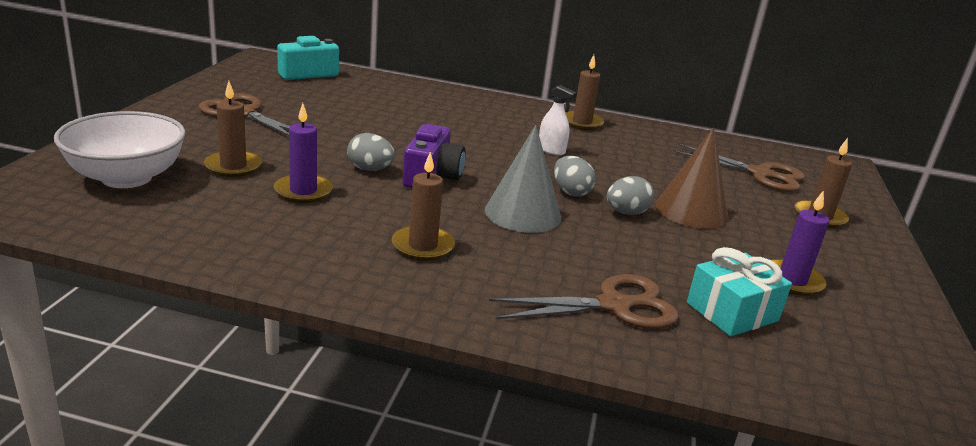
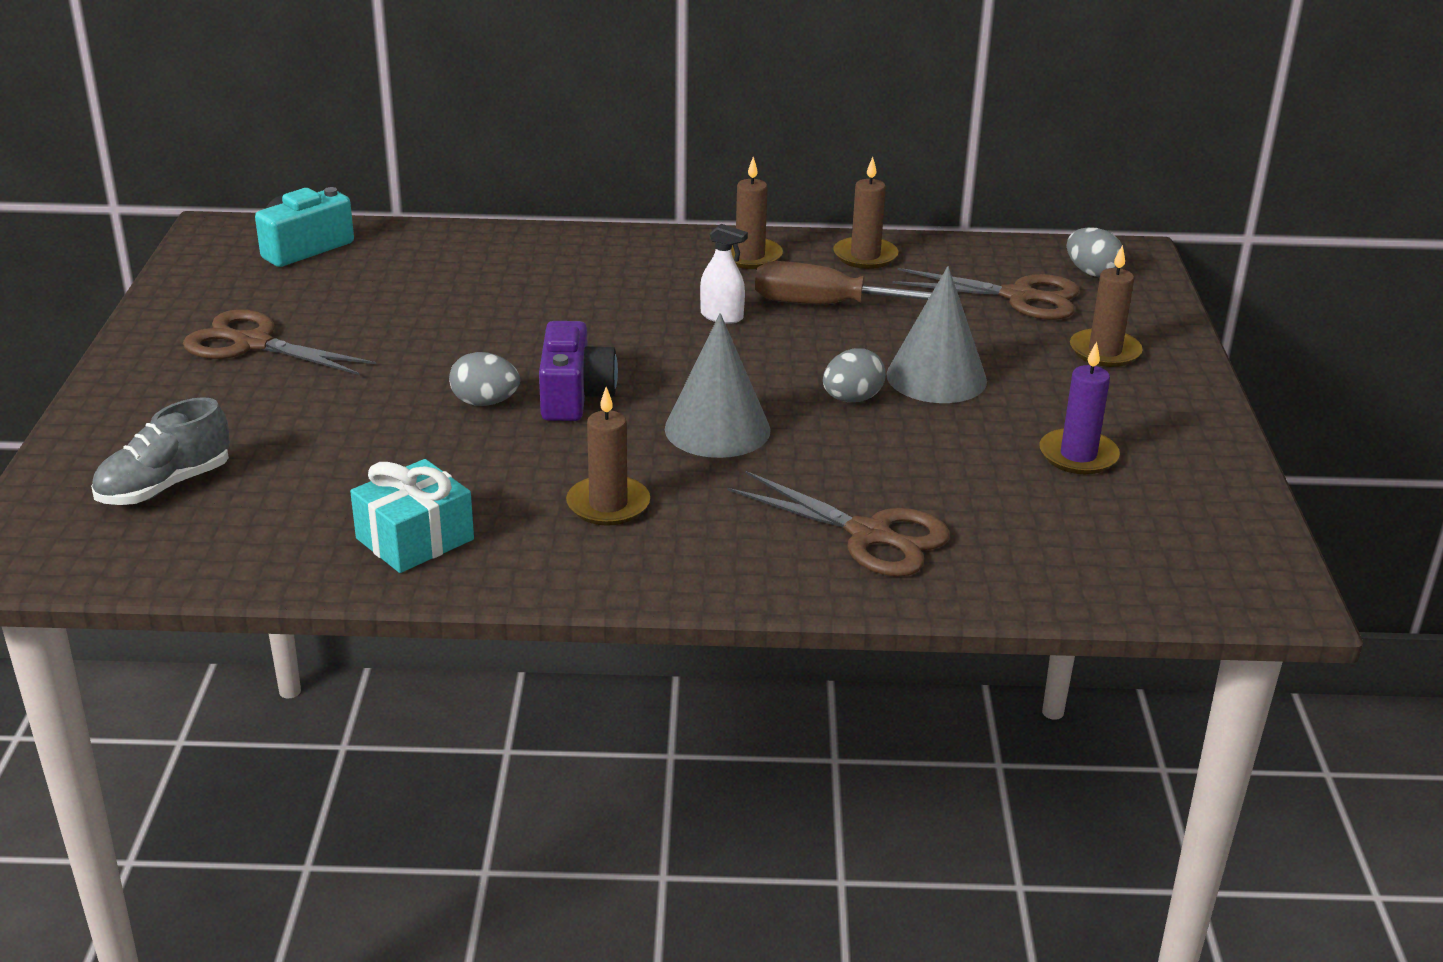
camera: 10 degrees left, 5 degrees up
white bowl [54,111,185,188] -> grey shoe [91,397,230,505]
brown candle [204,81,262,177] -> brown candle moved to [833,157,898,269]
purple candle [274,103,333,203] -> none
brown scissors [489,274,679,329] -> brown scissors turned 60 degrees clockwise [727,471,950,577]
grey egg [554,156,596,197] -> grey egg moved to [1067,227,1124,277]
brown cone [655,127,729,229] -> grey cone [886,266,987,403]
turquoise gift [687,247,792,336] -> turquoise gift moved to [350,459,474,573]
none -> brown screwdriver [755,261,932,305]

